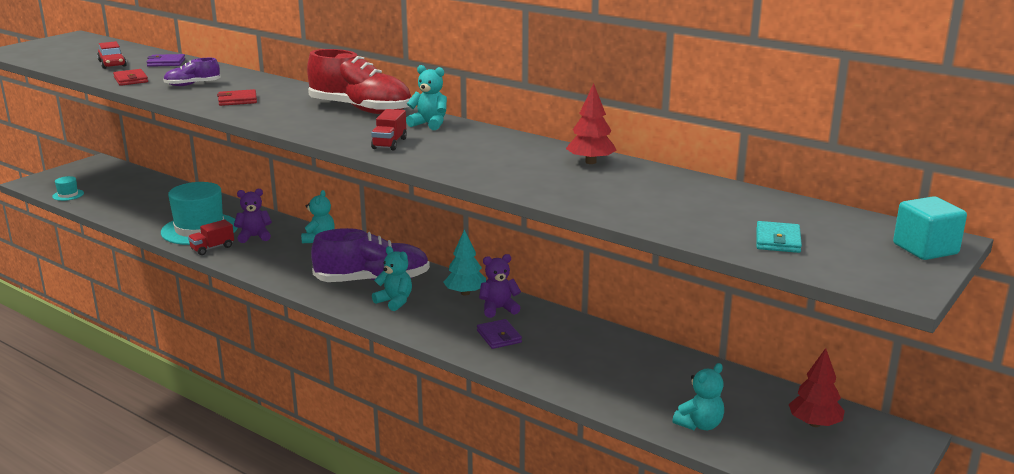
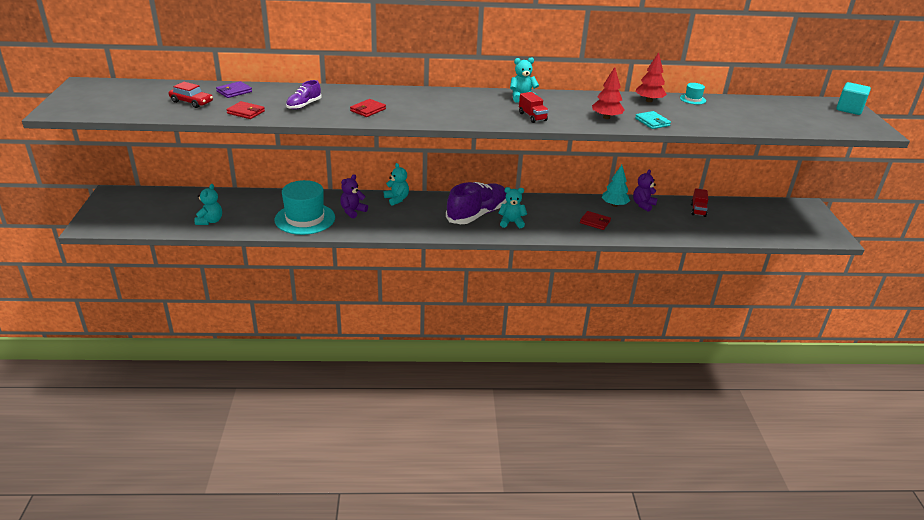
camera: 40 degrees left, 10 degrees up
turquoise hat [52,176,84,201] -> turquoise hat moved to [680,83,706,104]
red truck [188,220,234,255] -> red truck moved to [691,188,708,217]
red shoe [307,49,411,114] -> none
turquoise tree [443,230,486,295] -> turquoise tree moved to [602,165,630,207]
purple wallet [477,319,522,349] -> red wallet [580,211,611,230]
purple teddy bear [479,254,521,318] -> purple teddy bear moved to [633,170,658,212]
turquoise teddy bear [672,363,724,430] -> turquoise teddy bear moved to [194,184,222,225]
turquoise wallet [757,221,802,253] -> turquoise wallet moved to [635,111,671,129]
red tree [788,348,845,427] -> red tree moved to [592,67,625,119]

